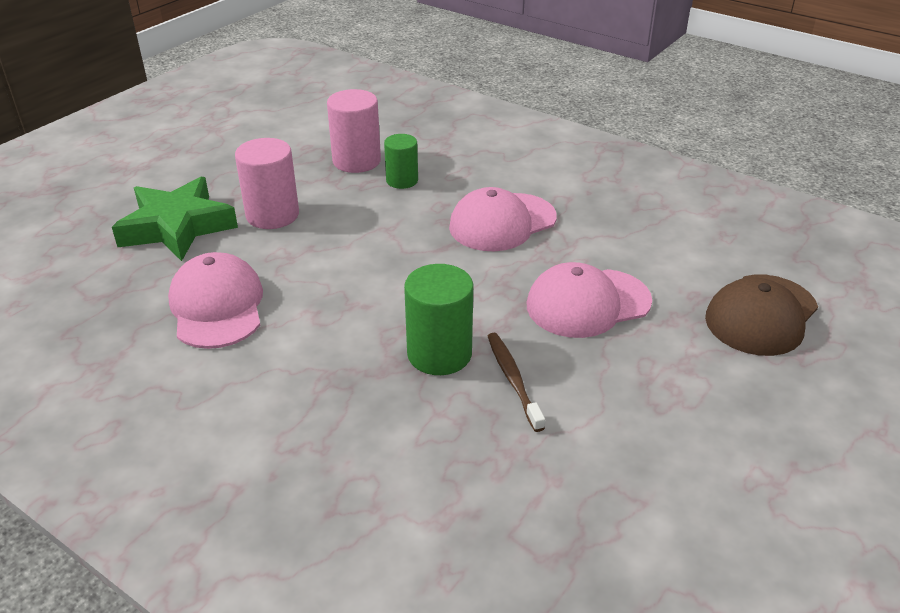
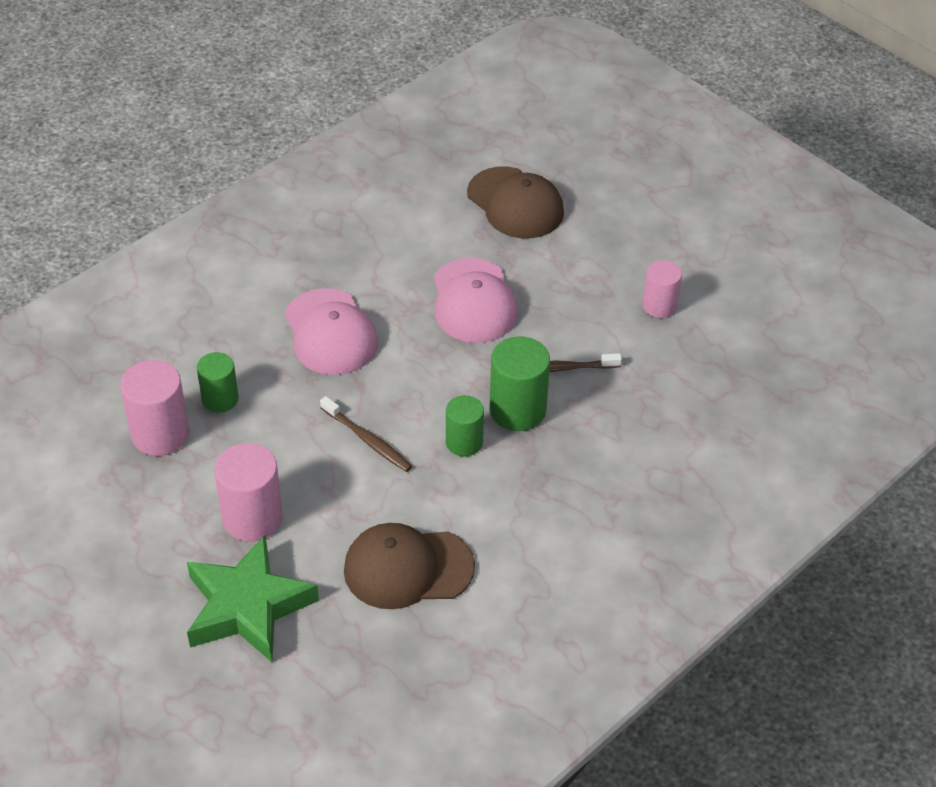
camera: 80 degrees left, 10 degrees up
pink cap [168,252,263,349] -> brown cap [344,523,475,609]
none -> brown toothbrush [320,396,412,472]
none -> green cylinder [446,395,484,456]
none -> pink cylinder [642,260,682,318]

